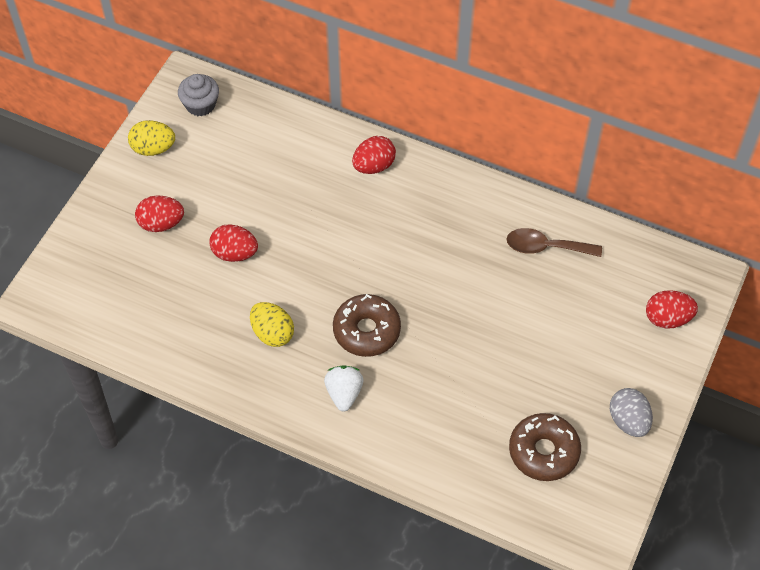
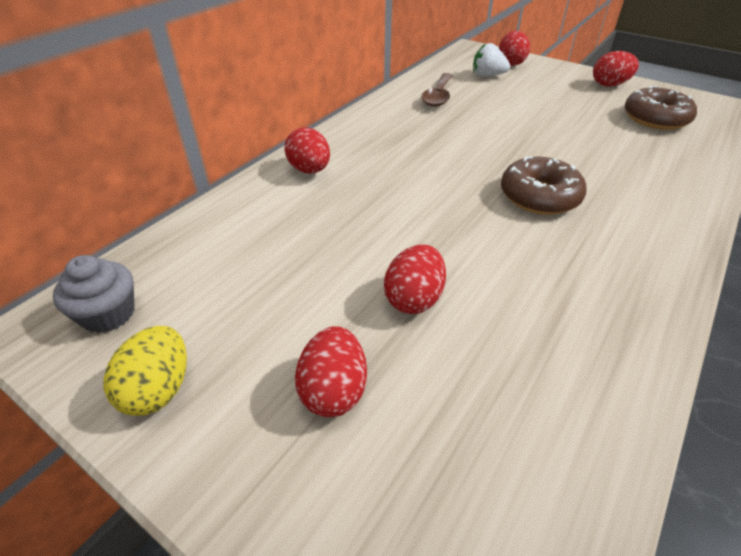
camera: 80 degrees left, 15 degrees down
yellow egg [250,302,294,347] -> none
white strawberry [324,365,363,411] -> white strawberry moved to [473,43,510,77]
grey egg [610,388,653,437] -> red egg [593,51,639,87]

